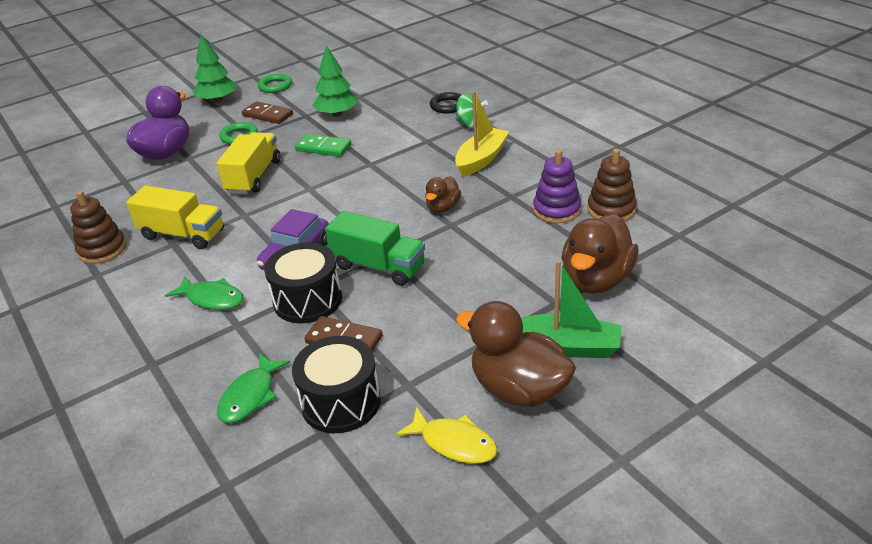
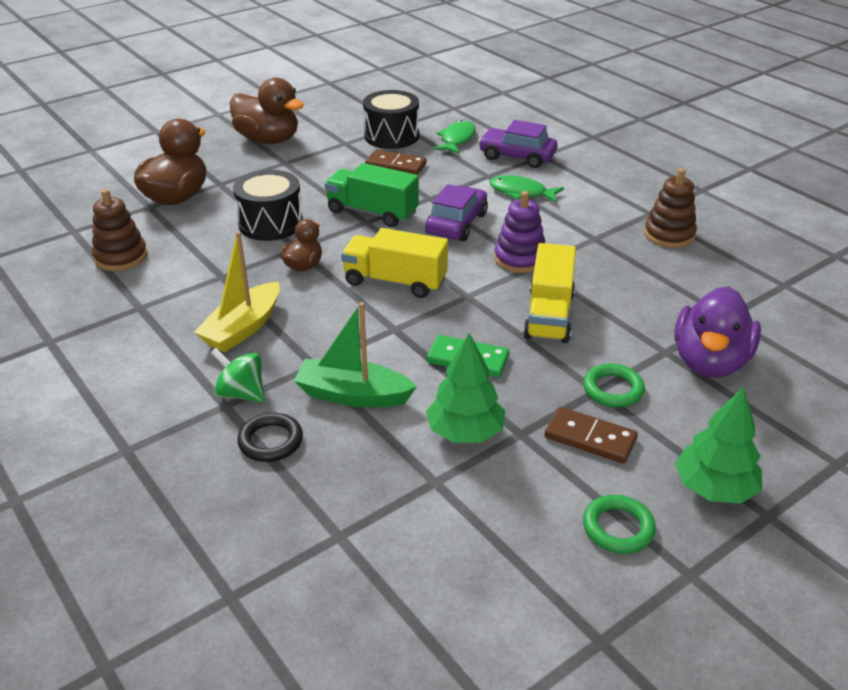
camera: 175 degrees right, 0 degrees up
yellow truck [126,185,224,249] -> yellow truck moved to [341,228,448,298]
black drum [264,243,342,323] -> black drum moved to [233,170,303,241]
yellow fish [396,407,498,464] -> none
green boat [521,260,622,358] -> green boat moved to [294,302,417,408]
purple stacking toy [533,149,581,224] -> purple stacking toy moved to [494,191,545,273]
none -> purple car [478,120,557,168]

